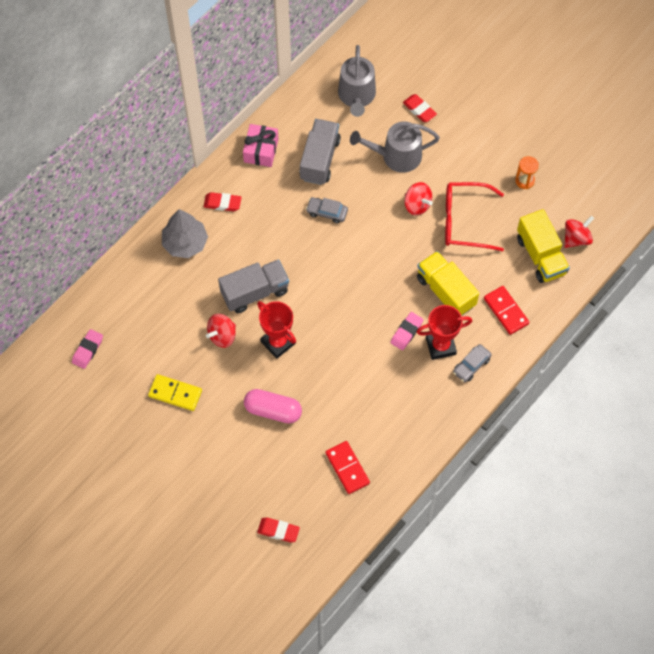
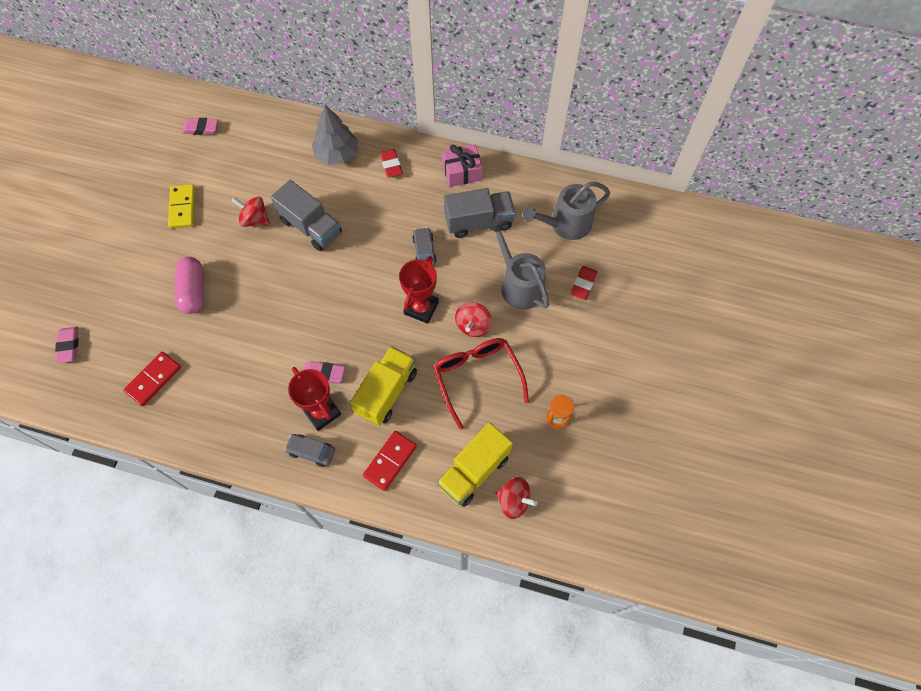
camera: 65 degrees right, 0 degrees up
red trophy [257,301,296,359] -> red trophy moved to [399,256,439,324]
red eraser [257,517,300,542] -> pink eraser [55,327,79,363]

